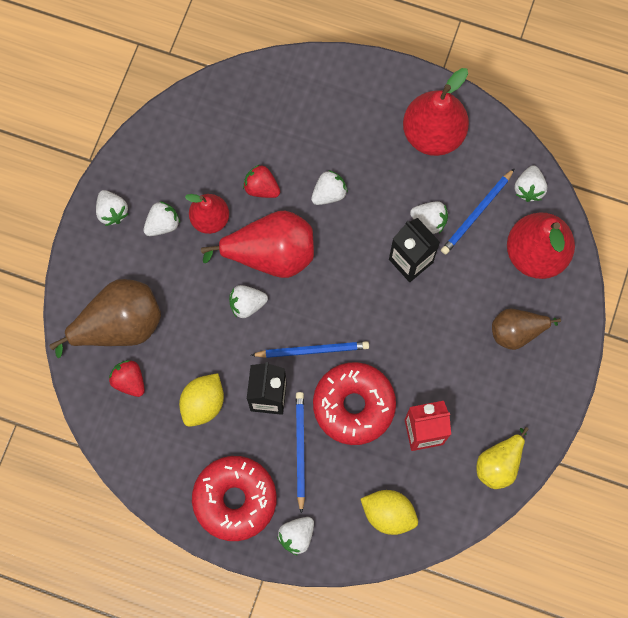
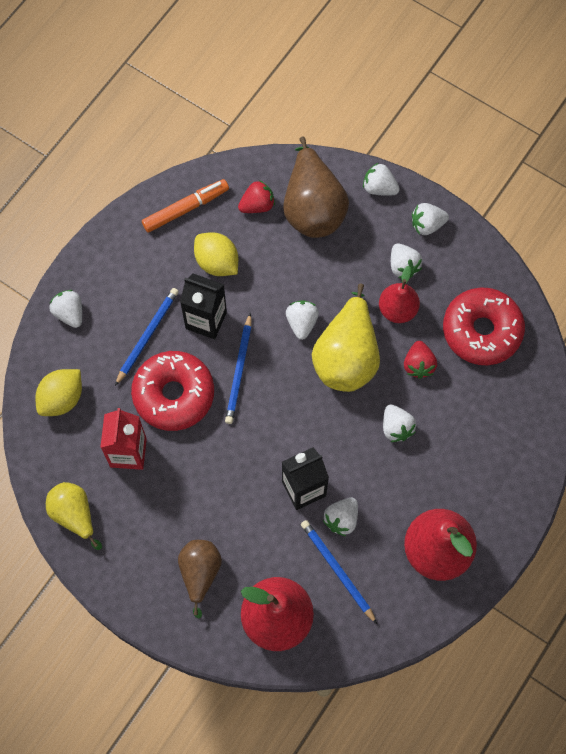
camera: 105 degrees right, 5 degrees down
red donut [192,456,277,541] -> red donut moved to [443,288,525,365]
red pear [201,211,314,278] -> yellow pear [312,283,380,392]
red strawberry [243,164,280,198] -> red strawberry turned 135 degrees clockwise [404,341,437,379]
blue pencil [296,392,305,514] -> blue pencil turned 75 degrees counterclockwise [115,288,179,386]
white strawberry [515,165,547,202] -> white strawberry moved to [363,163,400,196]
none -> orange marker [142,179,229,232]

